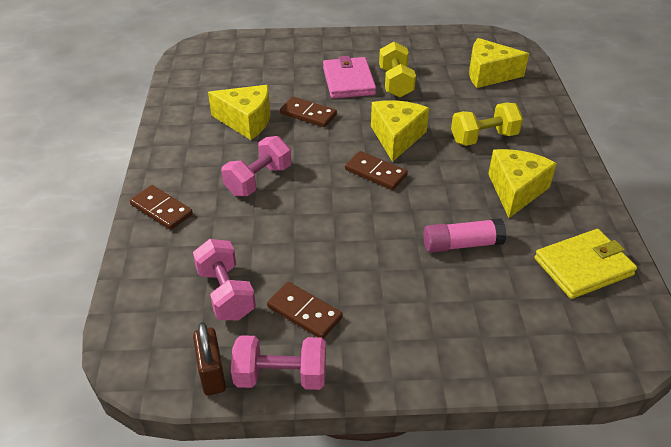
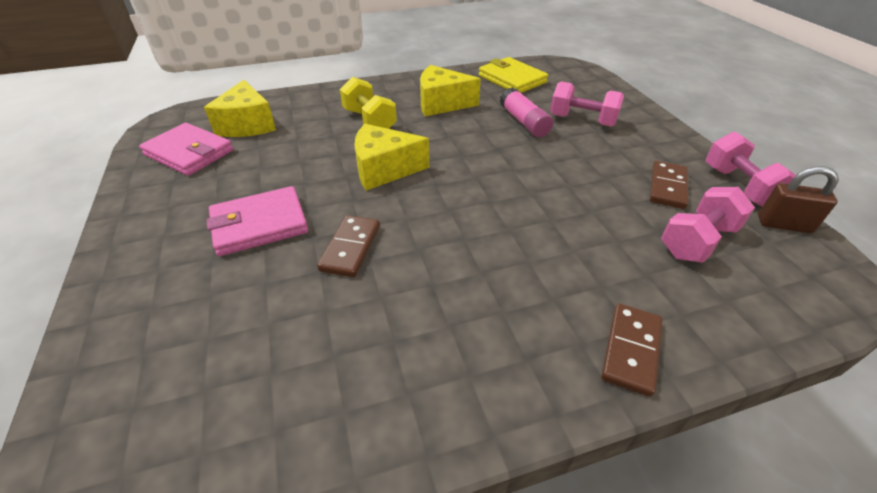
camera: 105 degrees left, 0 degrees up
brown padlock [193,322,226,395] -> brown padlock turned 45 degrees clockwise [758,166,839,233]
yellow cheese [208,85,270,140] -> none
pink dumbbell [221,136,291,196] -> pink dumbbell moved to [550,81,624,127]
brown domino [345,151,408,190] -> none
yellow dumbbell [379,42,416,98] -> none
none -> pink wallet [139,123,233,176]

